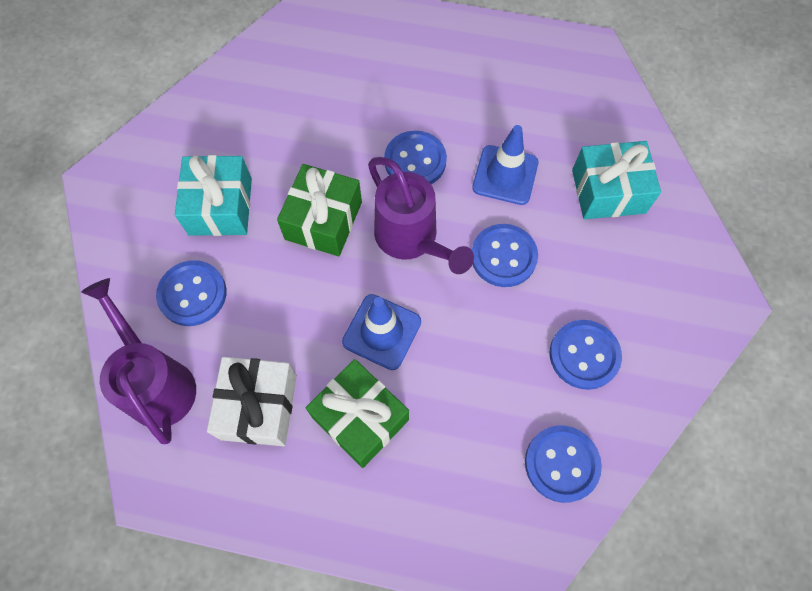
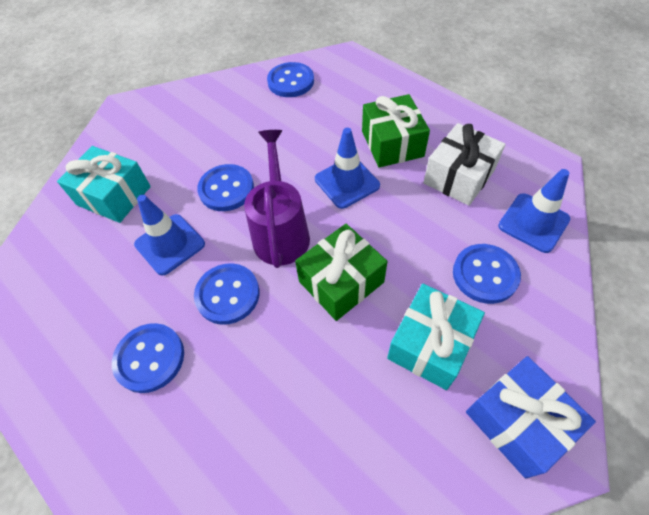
camera: 145 degrees left, 10 degrees down
purple watering can [81,278,196,444] -> blue traffic cone [498,169,570,253]
blue button [550,320,622,390] -> blue button moved to [112,323,184,393]
none -> blue gift [466,356,596,478]

